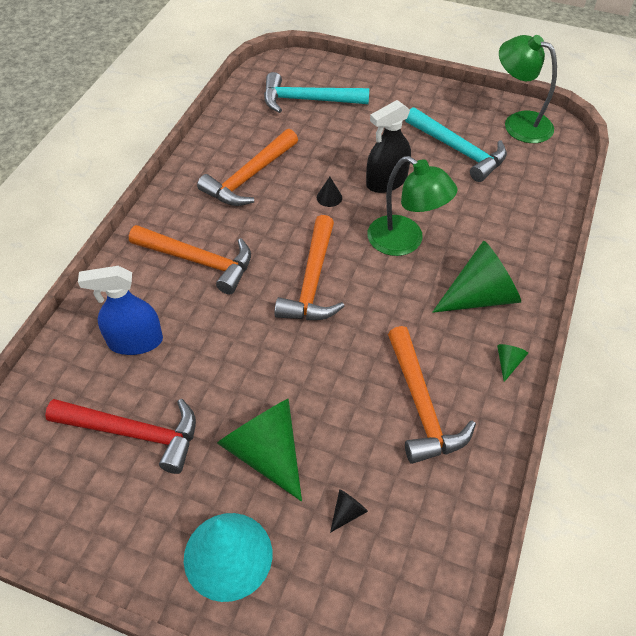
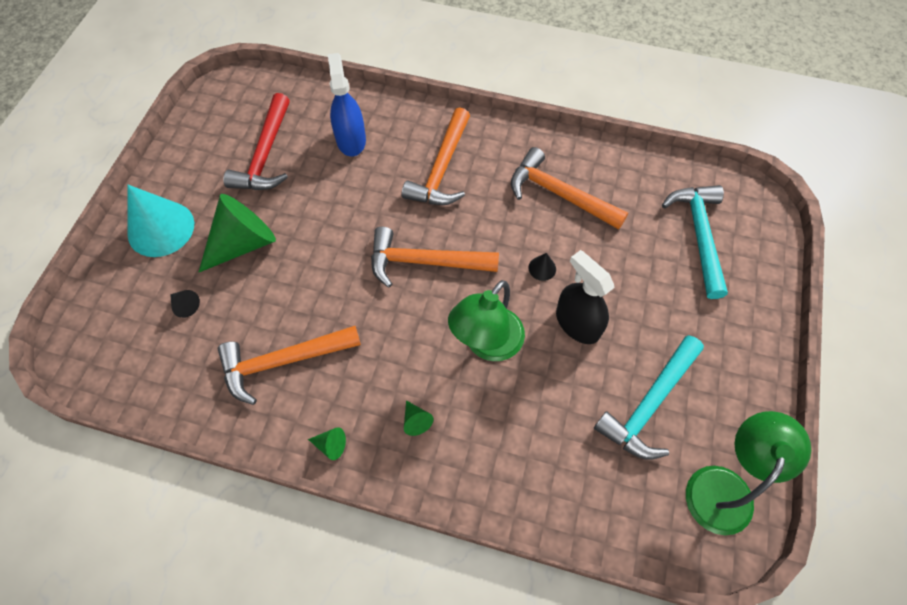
camera: 85 degrees right, 10 degrees up
green cone [432,241,521,313] -> green cone [404,400,433,436], size x0.41

